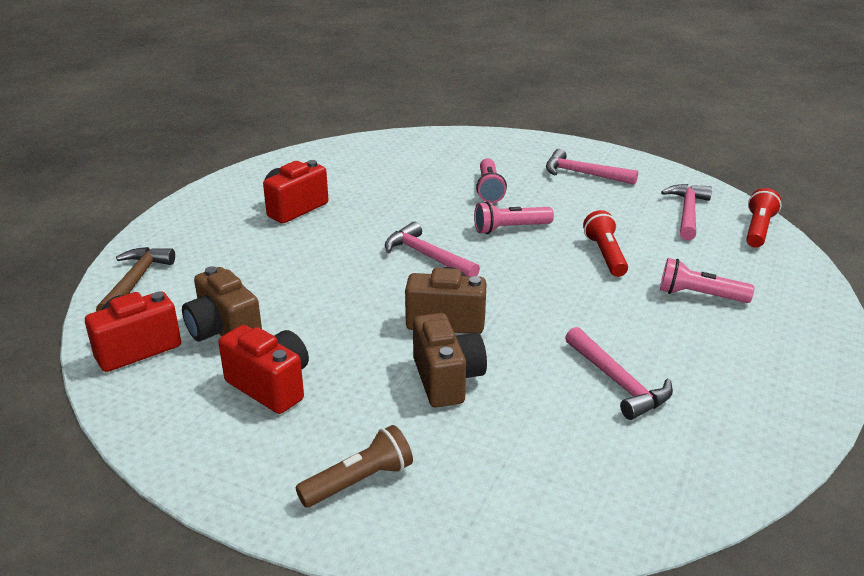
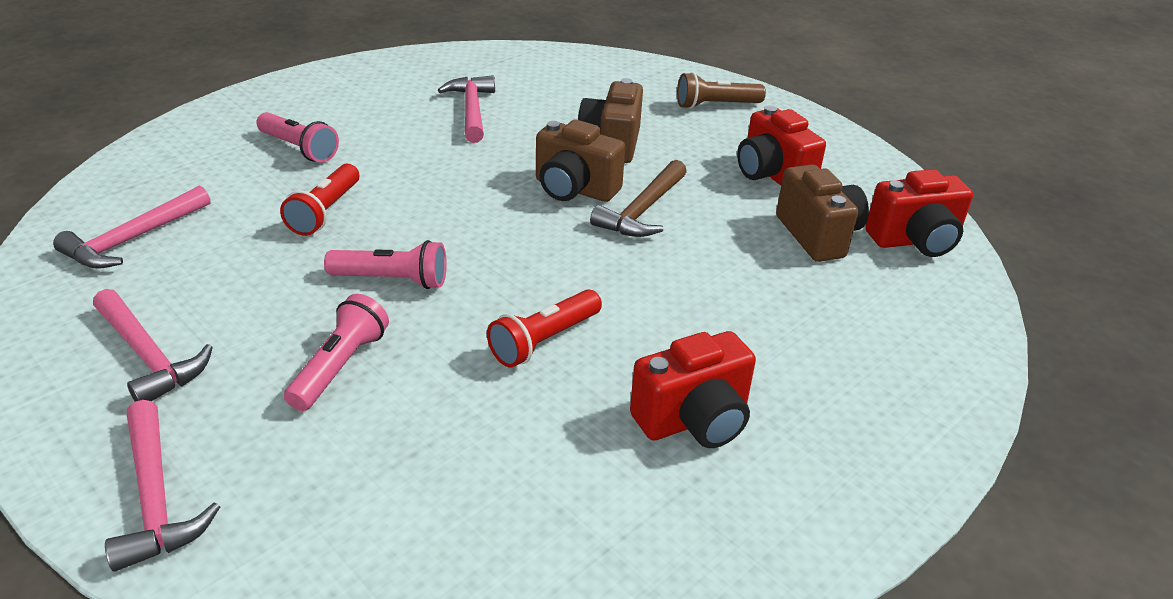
camera: 160 degrees left, 5 degrees up
brown hammer [96,247,175,312] -> brown hammer moved to [590,160,687,237]
pink hammer [385,222,480,276] -> pink hammer moved to [105,400,220,572]
red flashlight [746,188,781,248] -> red flashlight moved to [487,289,602,367]

